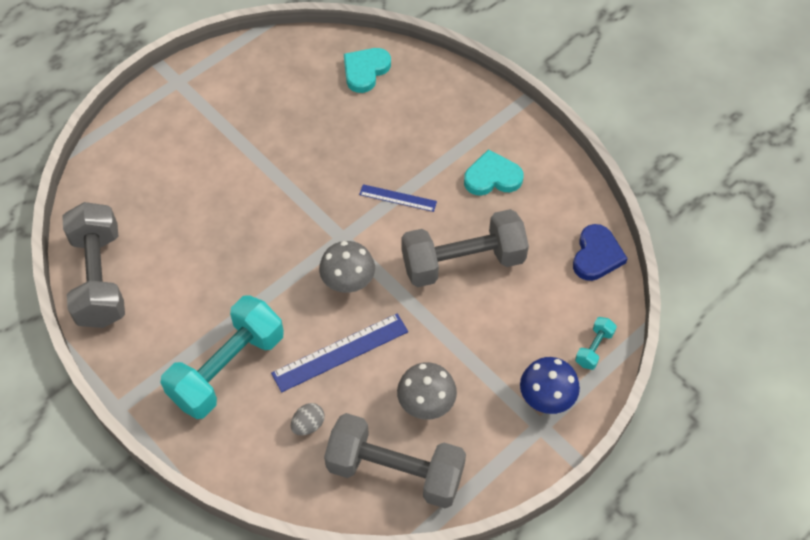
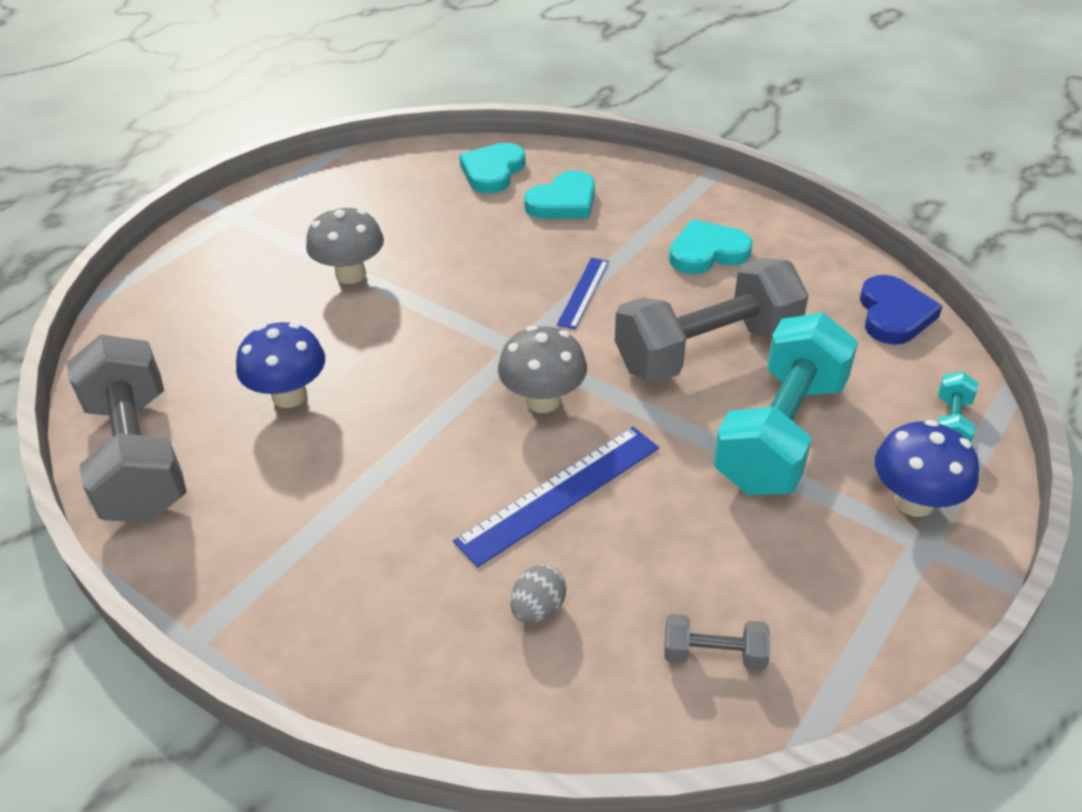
camera: 10 degrees left, 15 degrees down
turquoise dumbbell [160,295,284,419] -> turquoise dumbbell moved to [713,313,858,495]
grey dumbbell [324,413,466,508] -> grey dumbbell [664,614,770,671], size x0.42
blue ruler [359,184,437,212] -> blue ruler turned 75 degrees counterclockwise [557,258,609,329]
grey mushroom [397,362,457,420] -> grey mushroom moved to [306,207,384,284]
none -> blue mushroom [236,322,325,408]
none -> turquoise heart [524,170,595,219]

